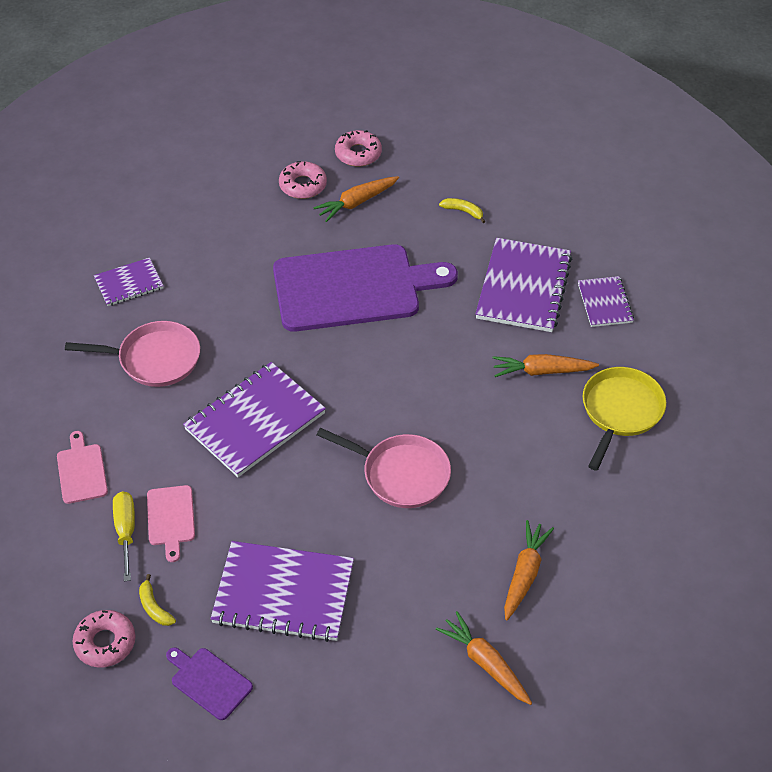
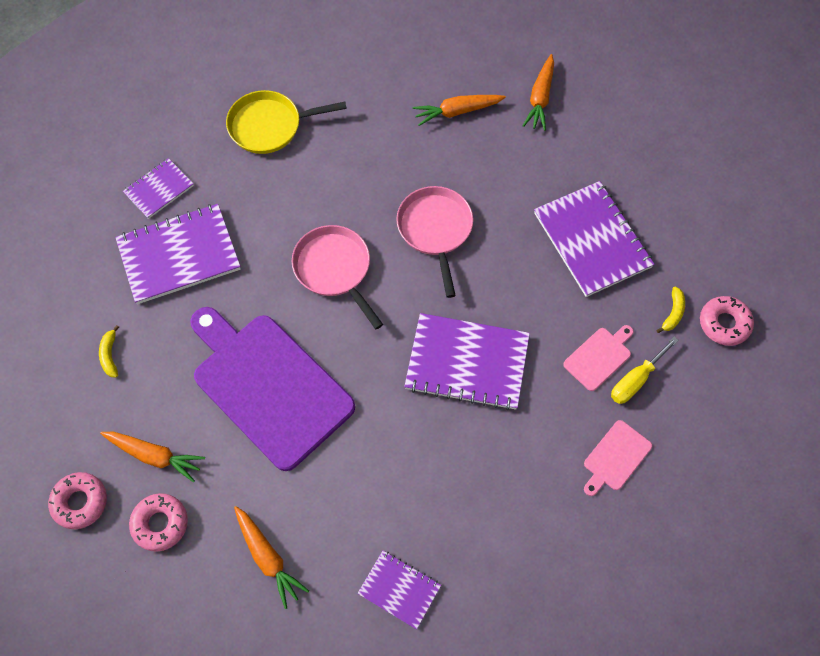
camera: 125 degrees left, 15 degrees up
pink pan [65,321,200,387] -> pink pan moved to [292,225,383,329]
purple cutting board [166,647,253,720] -> none
orange carrot [493,354,599,377] -> orange carrot moved to [234,506,309,609]

